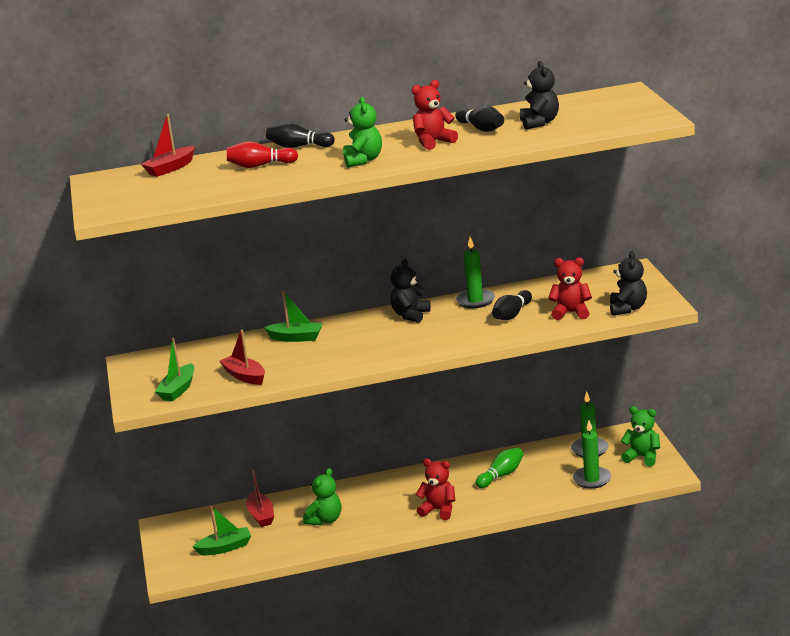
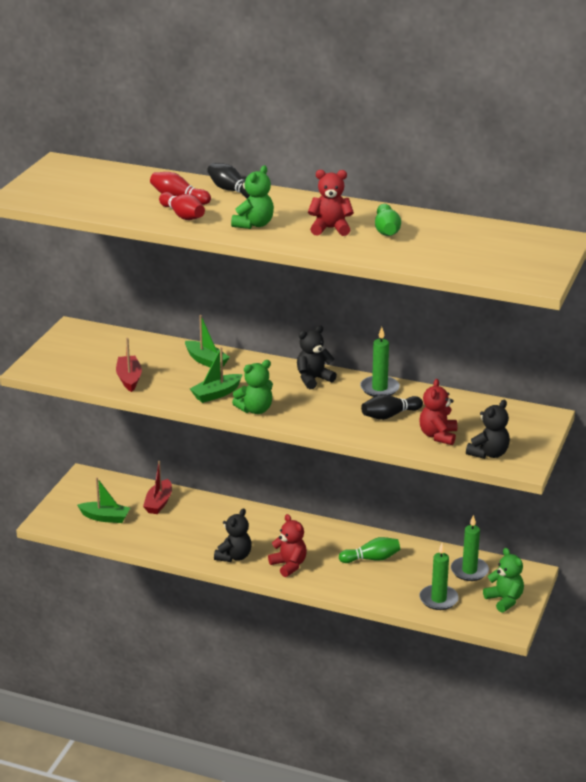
camera: 30 degrees right, 5 degrees up
red boat [141,114,195,177] -> none
green boat [155,338,194,401] -> green boat moved to [190,347,243,403]
green teddy bear [303,468,341,525] -> green teddy bear moved to [232,360,273,414]
black bowling pin [455,106,504,132] -> green bowling pin [375,204,401,236]
black teddy bear [520,61,559,129] -> black teddy bear moved to [214,508,252,562]
red teddy bear [548,257,592,320] -> red teddy bear turned 120 degrees counterclockwise [419,379,457,445]
none -> red bowling pin [159,192,205,220]

